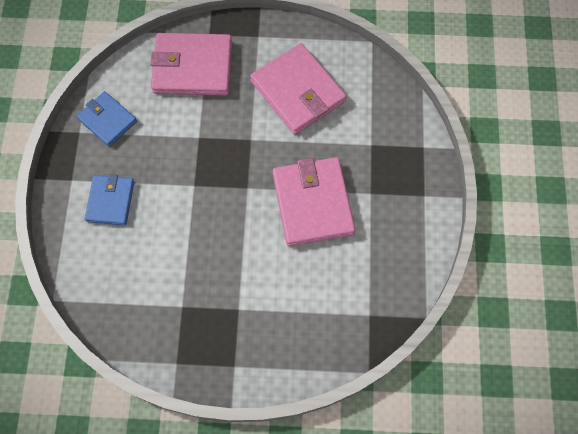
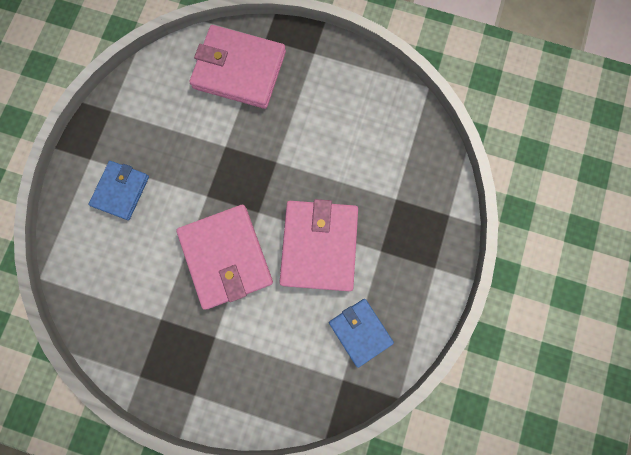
camera: 15 degrees right, 10 degrees up
blue wallet [77,91,137,147] -> blue wallet moved to [329,299,394,368]
pink wallet [250,43,346,135] -> pink wallet moved to [176,205,273,310]

